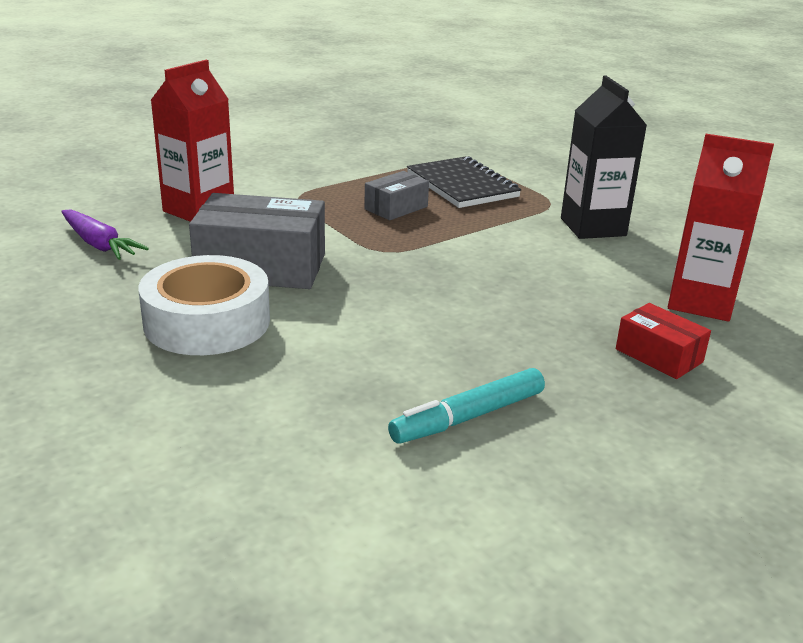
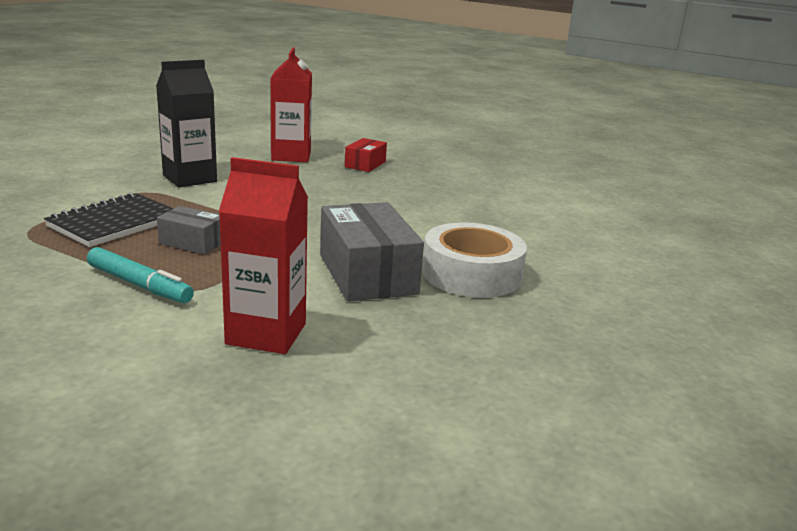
camera: 115 degrees left, 5 degrees down
purple carrot [61,209,149,260] -> none
turquoise marker [388,368,545,443] -> turquoise marker moved to [87,247,194,303]

